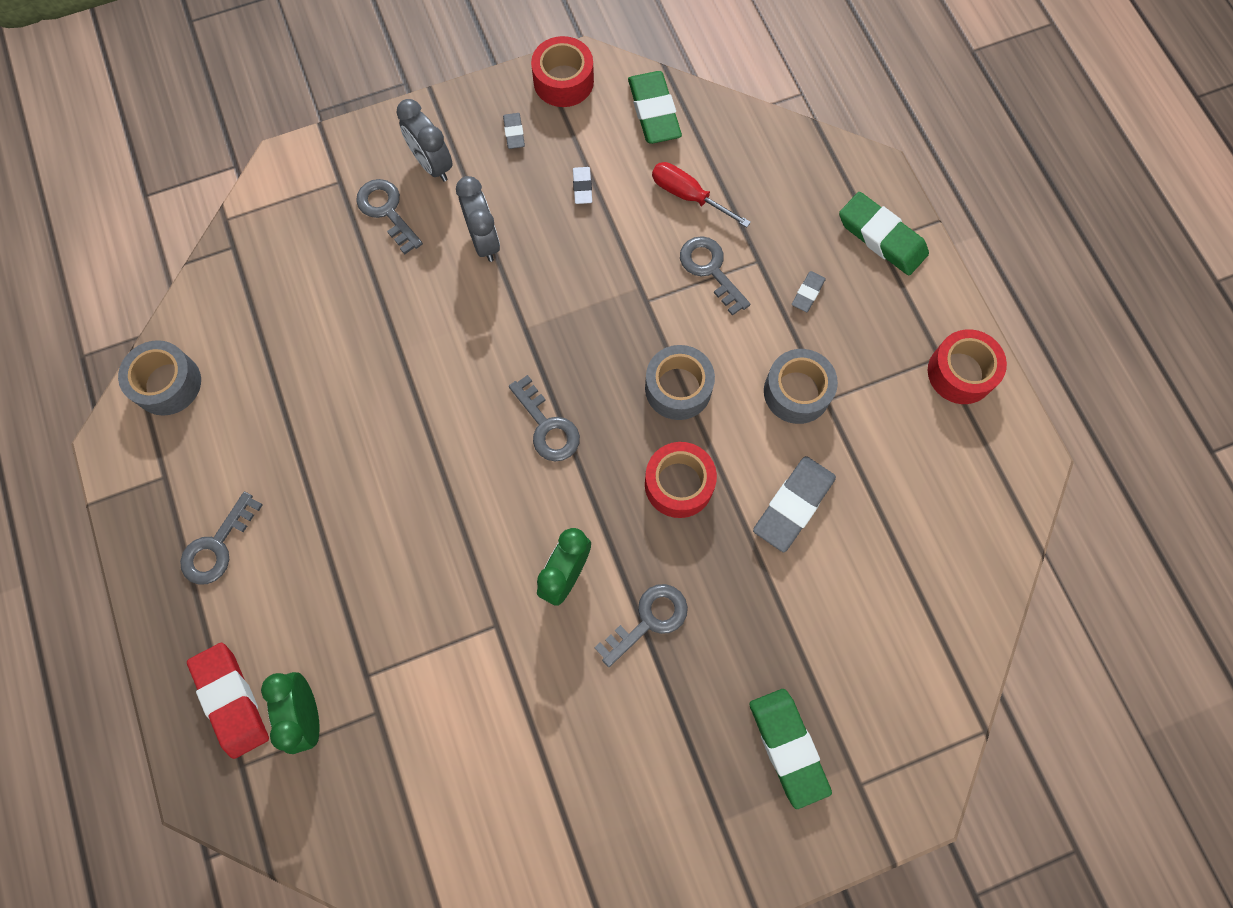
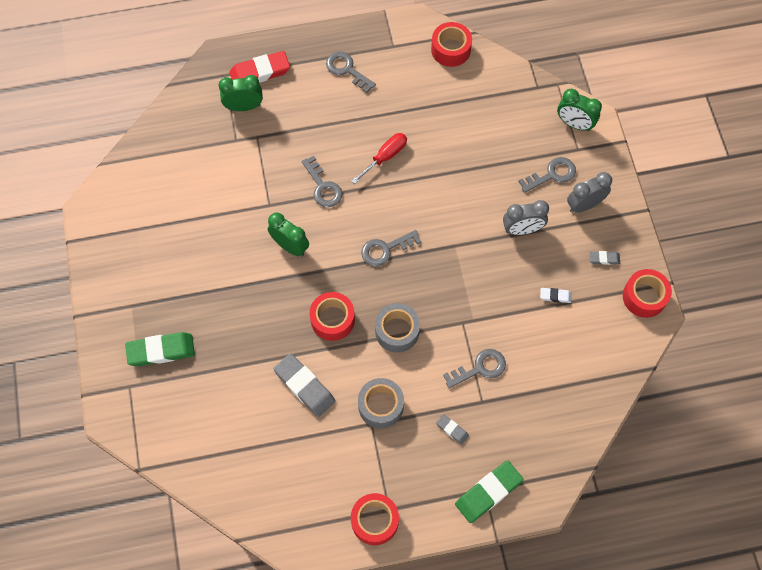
camera: 100 degrees right, 5 degrees down
grey tape [118,340,201,416] -> red tape [431,22,472,67]
grey key [594,584,688,667] -> grey key moved to [302,156,343,207]
green eraser [628,71,682,144] -> none
red screwdriver [652,162,751,228] -> red screwdriver moved to [351,133,407,184]
none -> green clock [557,89,602,131]

